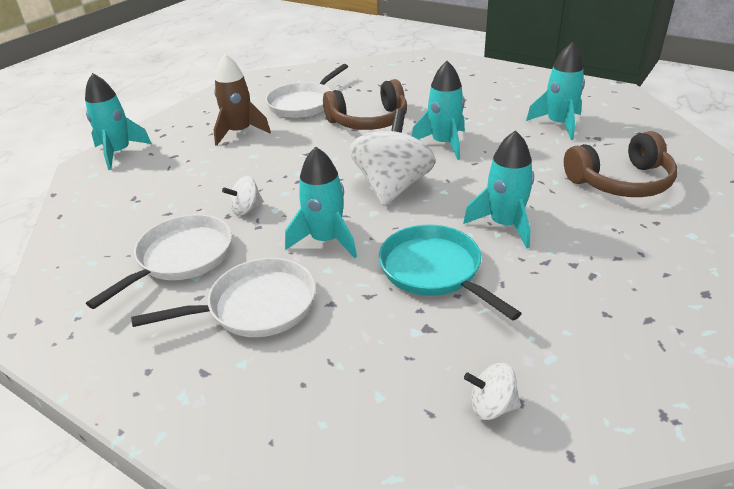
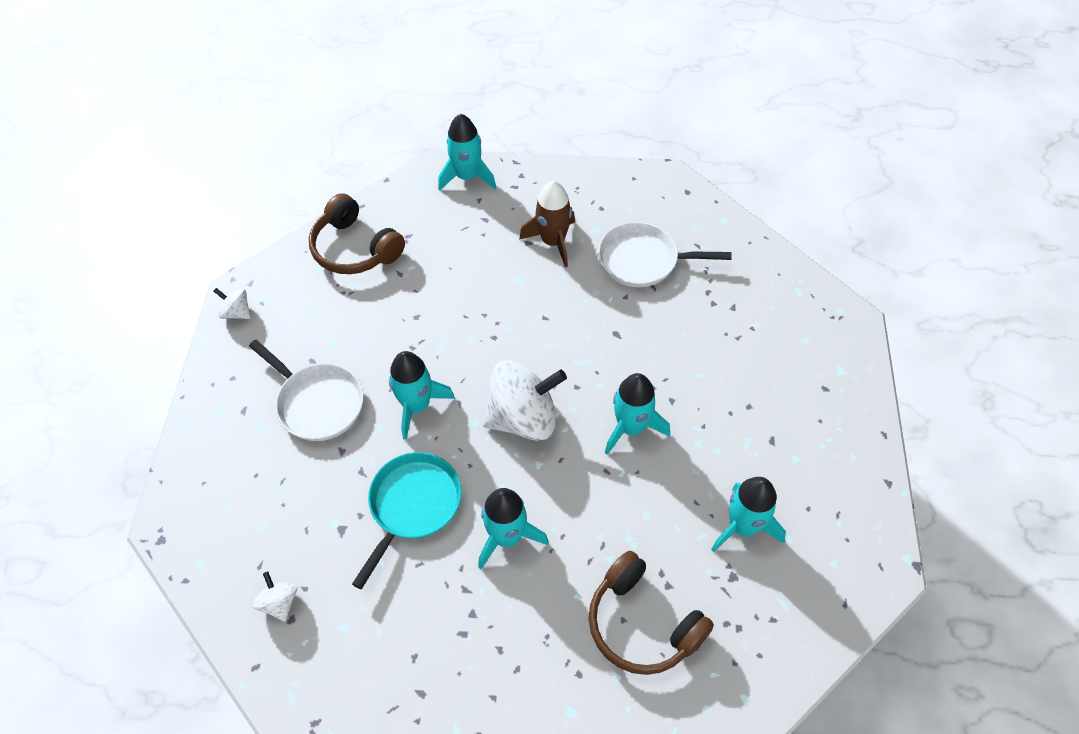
camera: 60 degrees right, 20 degrees up
white pan [86,214,232,309] -> none
white spinning top [222,176,263,215] -> white spinning top moved to [214,288,251,319]
brown headphones [323,79,407,130] -> brown headphones moved to [309,193,405,274]

